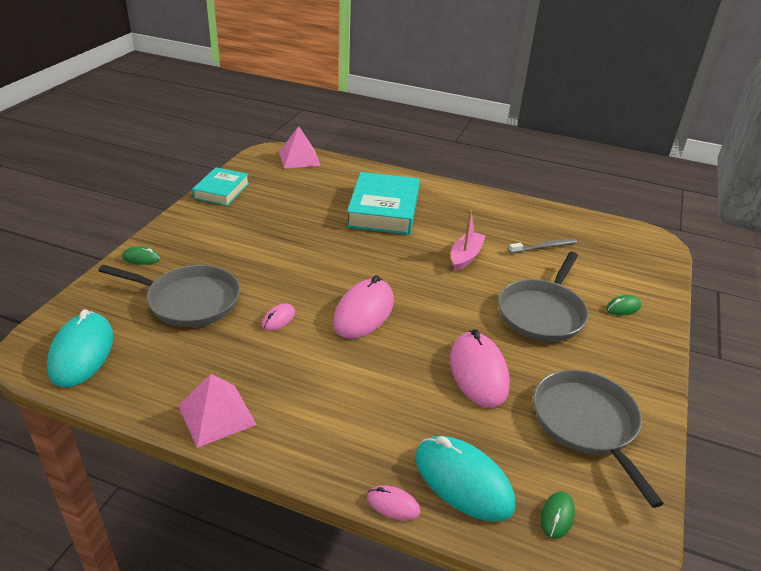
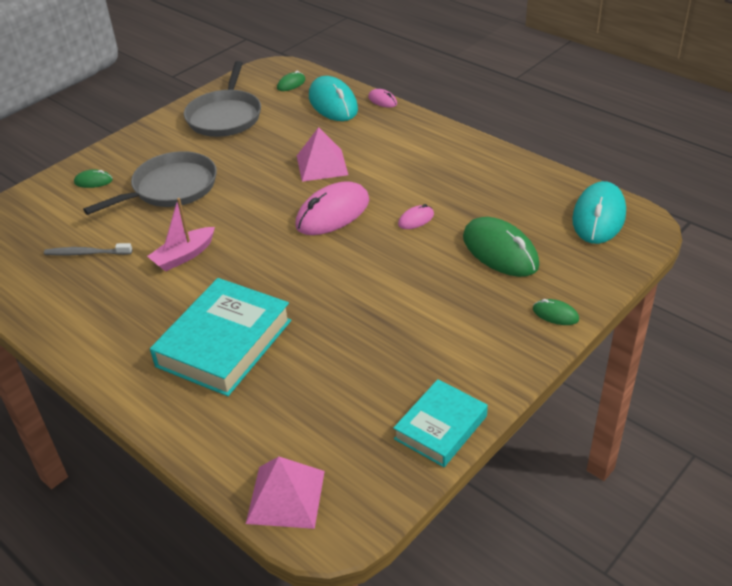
camera: 155 degrees left, 5 degrees up
grey pan [98,265,240,327] -> green mouse [463,217,539,277]
pink pyramid [178,374,257,448] -> pink pyramid moved to [297,127,348,182]
pink mouse [450,329,510,408] -> none

